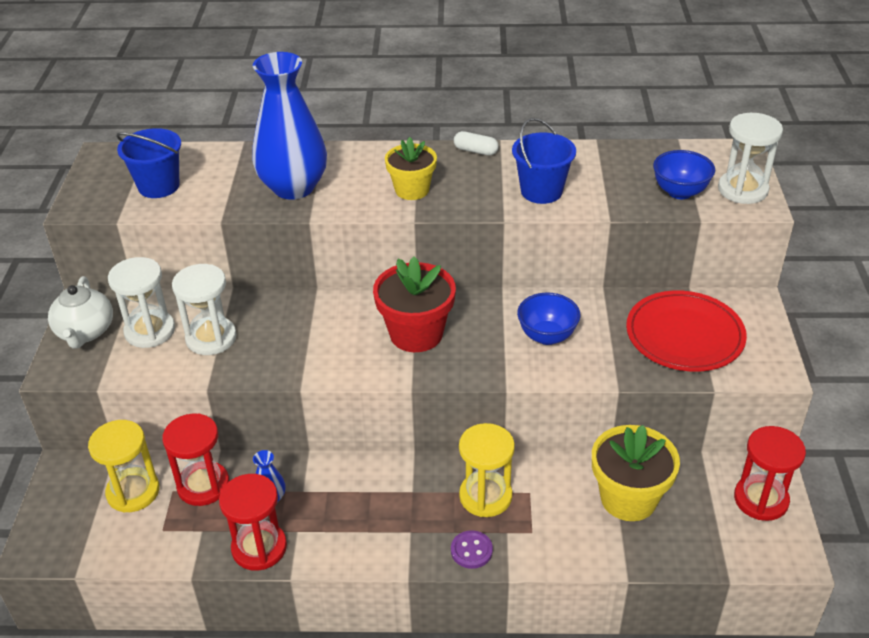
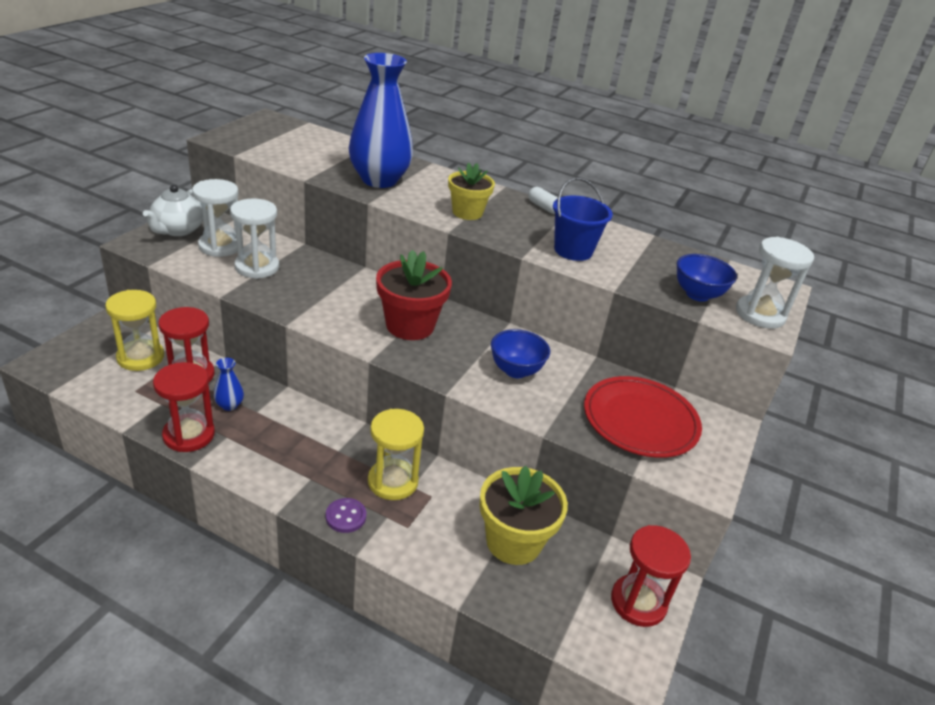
camera: 20 degrees right, 5 degrees down
blue bucket [116,128,181,198] -> none

